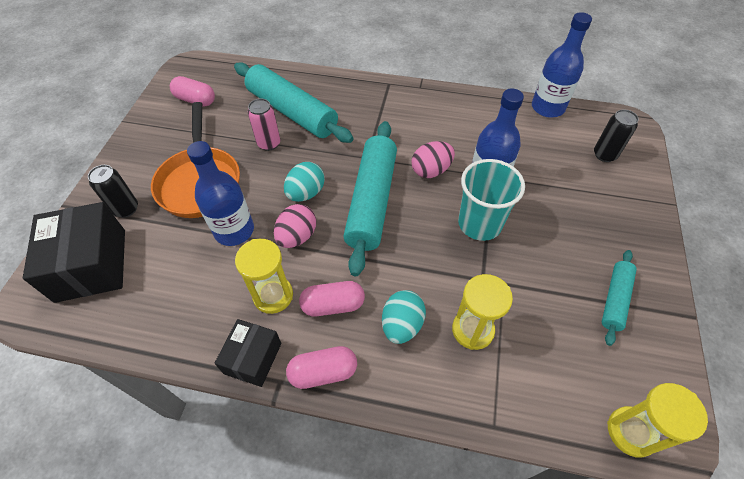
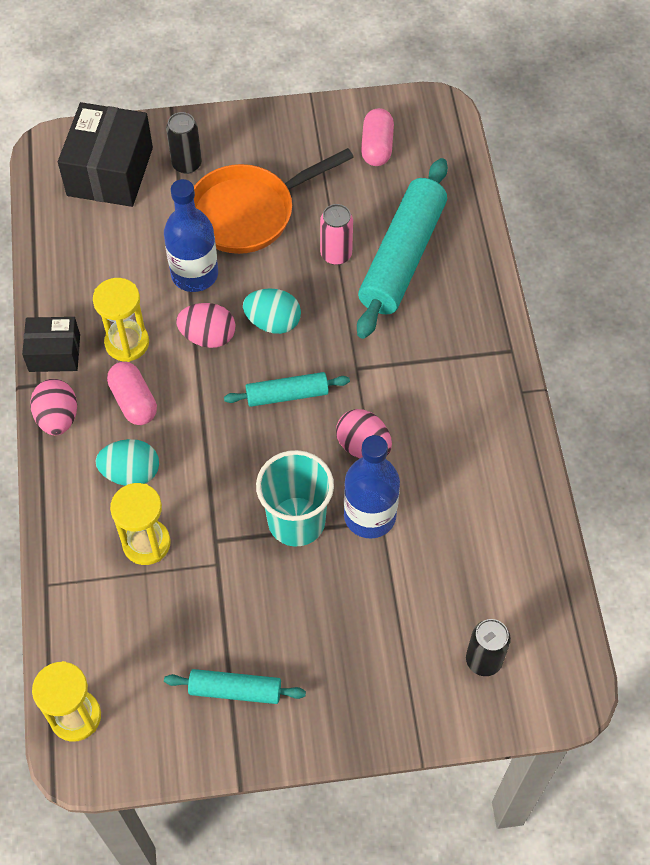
camera: 70 degrees right, 5 degrees up
black box [23,202,125,303] -> black box turned 45 degrees counterclockwise [58,102,153,207]
pink capsule [286,346,357,389] -> pink egg [30,379,77,435]
turquoise rolling pin [343,121,397,276] -> turquoise rolling pin [224,372,350,407], size x0.52
blue bottle [532,12,592,118] -> none

